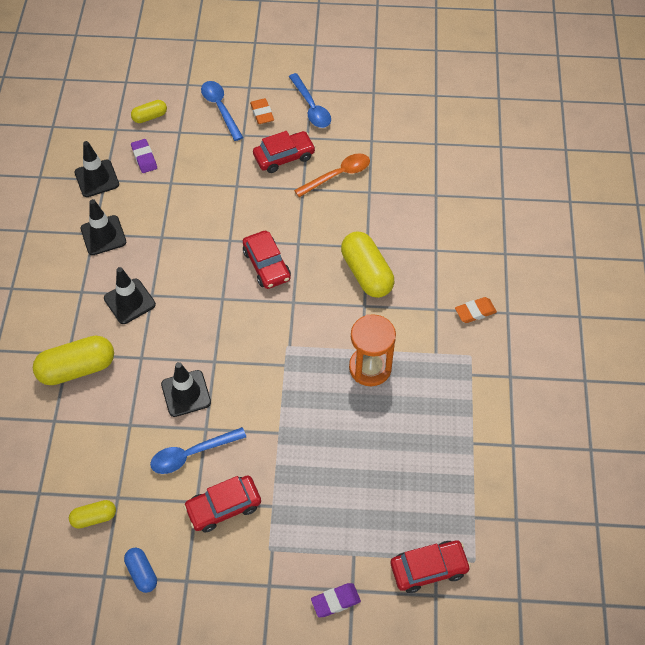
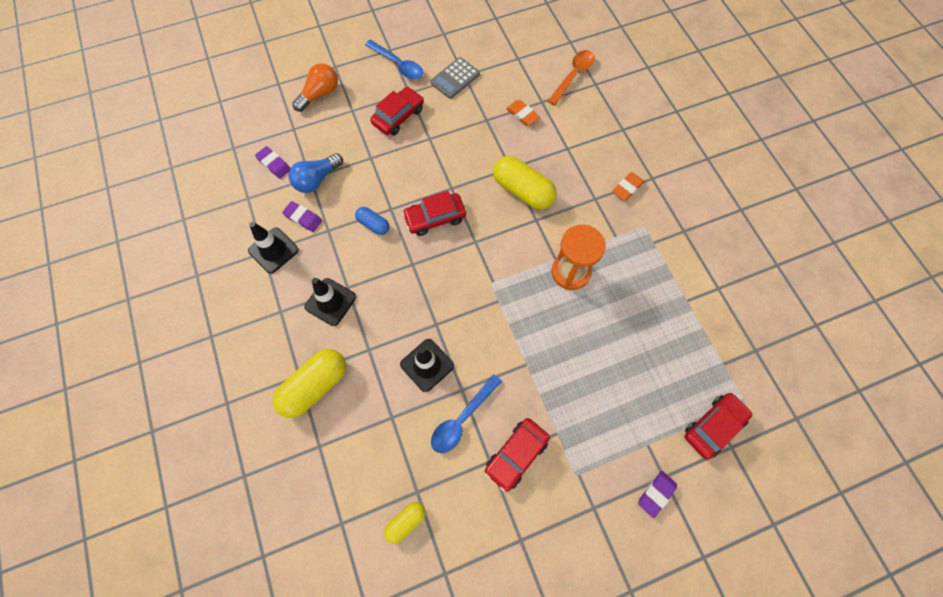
camera: 25 degrees left, 10 degrees up
black traffic cone [75,141,119,197] -> none
blue capsule [124,548,157,593] -> blue capsule moved to [355,207,389,235]
yellow capsule [131,100,167,123] -> none
blue spoon [201,81,243,141] -> orange light bulb [292,63,338,112]
red car [243,231,291,289] -> red car turned 120 degrees clockwise [402,191,466,236]
orange eraser [250,98,274,124] -> orange eraser moved to [506,100,540,126]
orange spoon [294,153,370,197] -> orange spoon moved to [548,50,595,106]
none -> purple eraser [282,201,322,232]
none -> blue light bulb [289,153,343,193]
none -> grey calculator [430,57,480,99]

